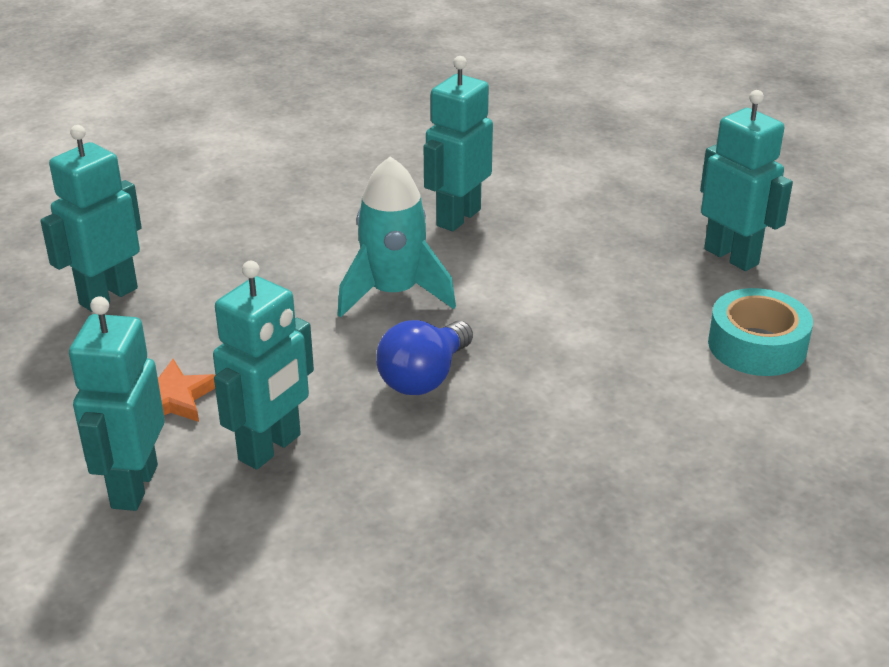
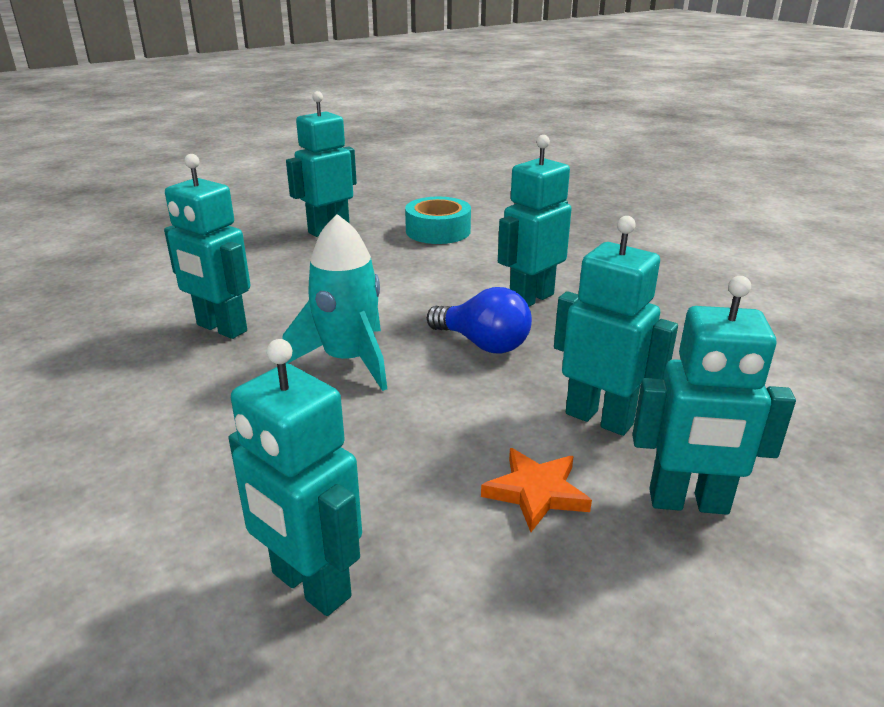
camera: 90 degrees left, 5 degrees down
none -> turquoise robot [498,135,572,306]

